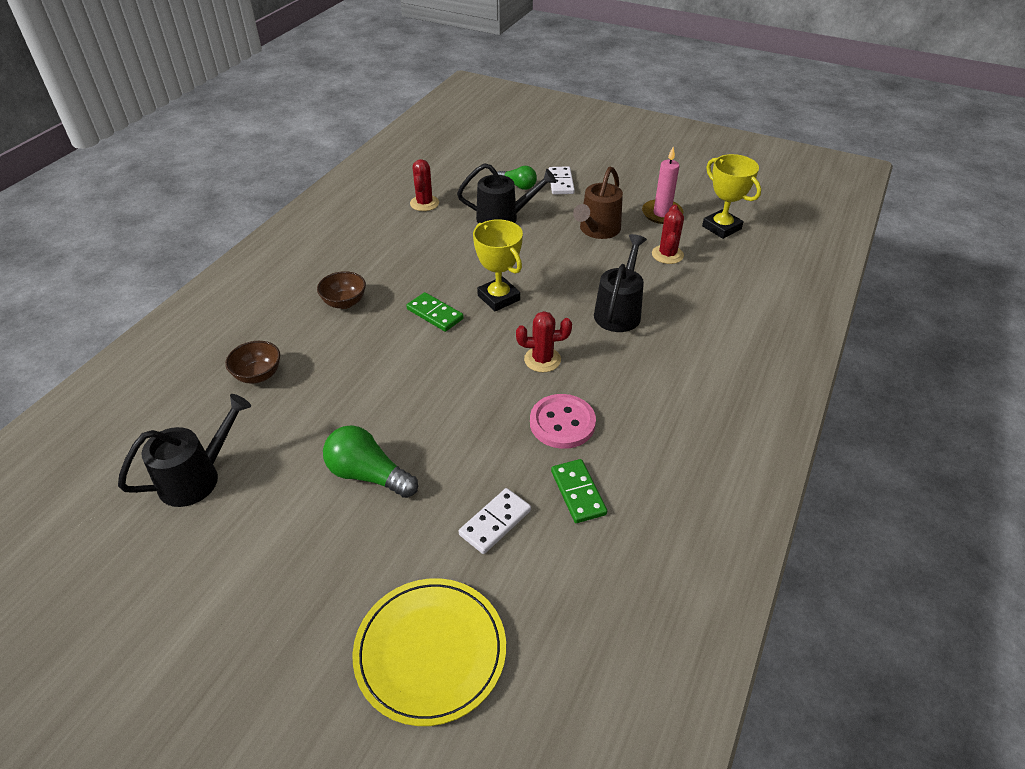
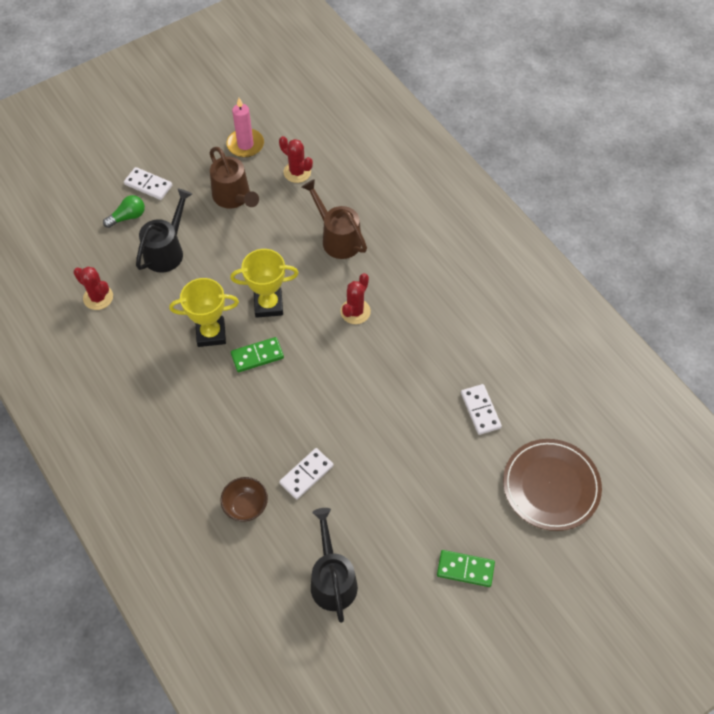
camera: 60 degrees left, 15 degrees up
brown bowl [317,271,366,309] -> none
green light bulb [323,425,418,498] -> none
yellow plate [353,578,506,726] -> brown plate [503,439,602,531]
pink button [530,394,596,449] -> none
green domino [551,459,607,523] -> green domino moved to [437,550,495,587]
black watering can [594,234,647,332] -> brown watering can [302,179,367,259]
yellow trophy [702,154,761,239] -> yellow trophy moved to [169,278,239,347]
none -> white domino [279,448,334,499]

